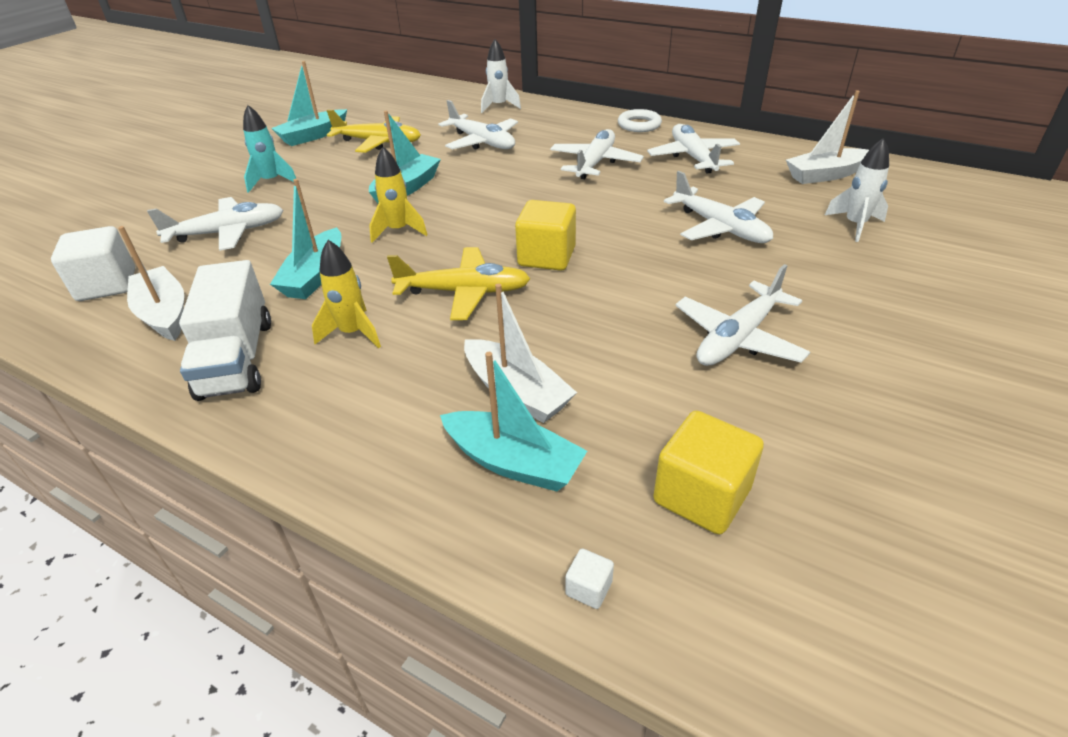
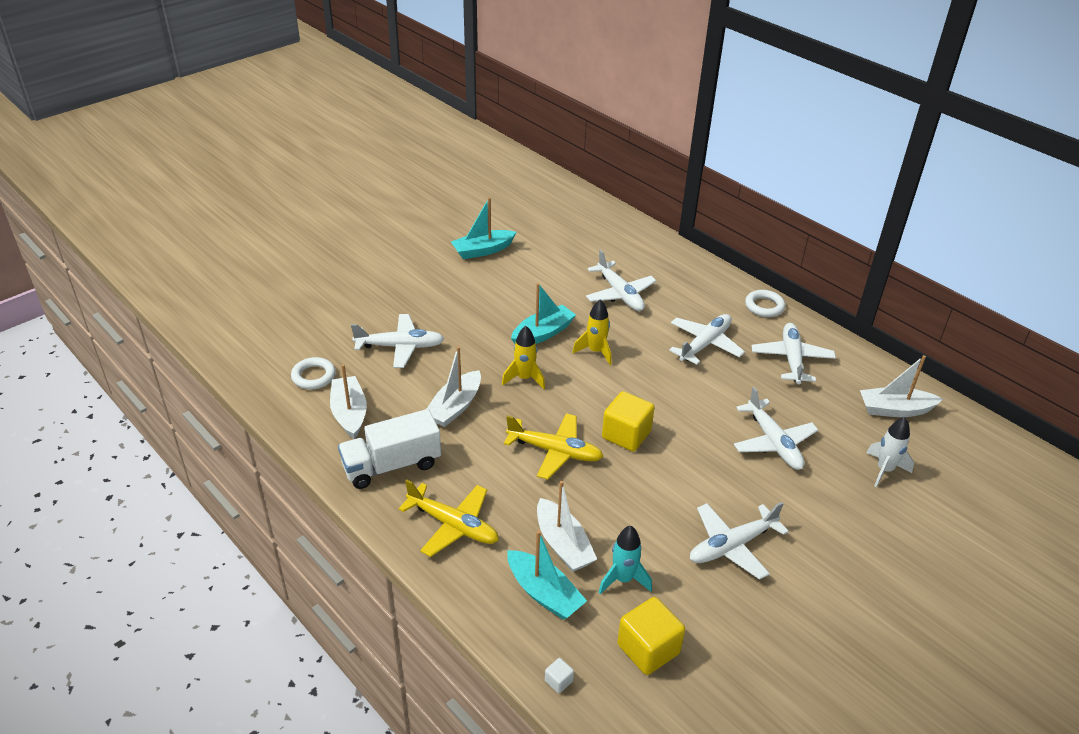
camera: 15 degrees right, 0 degrees up
white cube [51,226,135,301] -> white ring [291,357,336,389]
white truck [179,260,271,401] -> white truck turned 60 degrees clockwise [338,409,441,489]
turquoise rocket [243,105,296,193] -> turquoise rocket moved to [599,526,652,594]
turquoise boat [270,179,341,299] -> white boat [427,346,481,427]
yellow rocket [312,240,381,348] -> yellow rocket moved to [572,300,612,365]
yellow plane [327,109,421,153] -> yellow plane moved to [399,479,499,557]
white rocket [481,39,521,113] -> none

